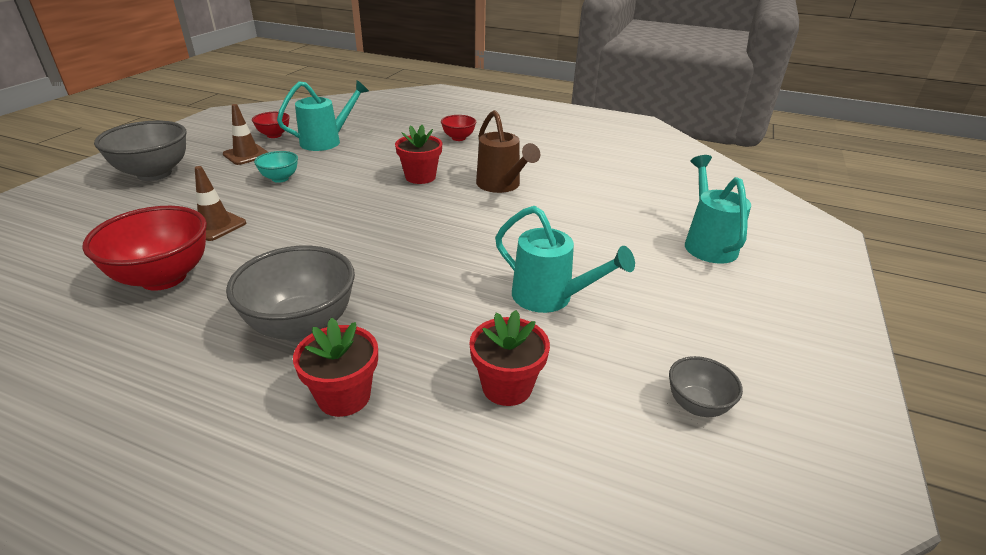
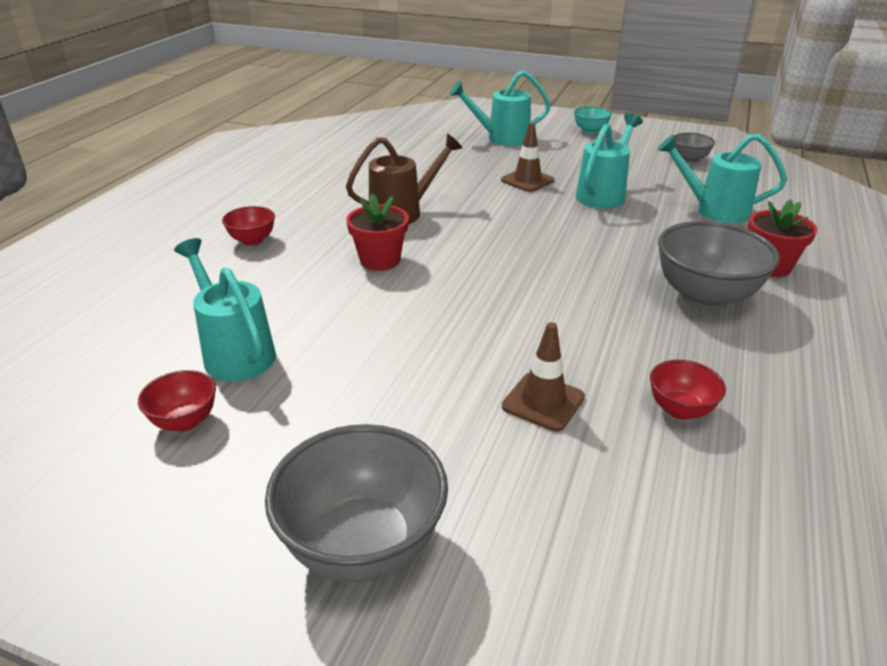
camera: 90 degrees left, 0 degrees up
red bowl [82,206,207,291] -> red bowl [650,360,726,420], size x0.52
brown traffic cone [223,104,268,165] -> brown traffic cone moved to [501,123,554,192]
turquoise bowl [254,151,298,183] -> turquoise bowl moved to [574,106,612,134]
red flower pot [469,310,550,406] -> turquoise watering can [657,134,787,223]

